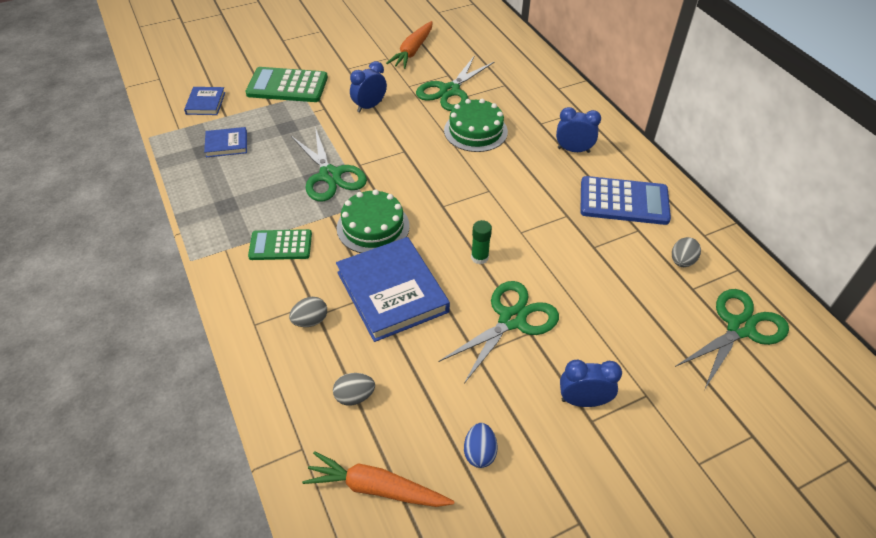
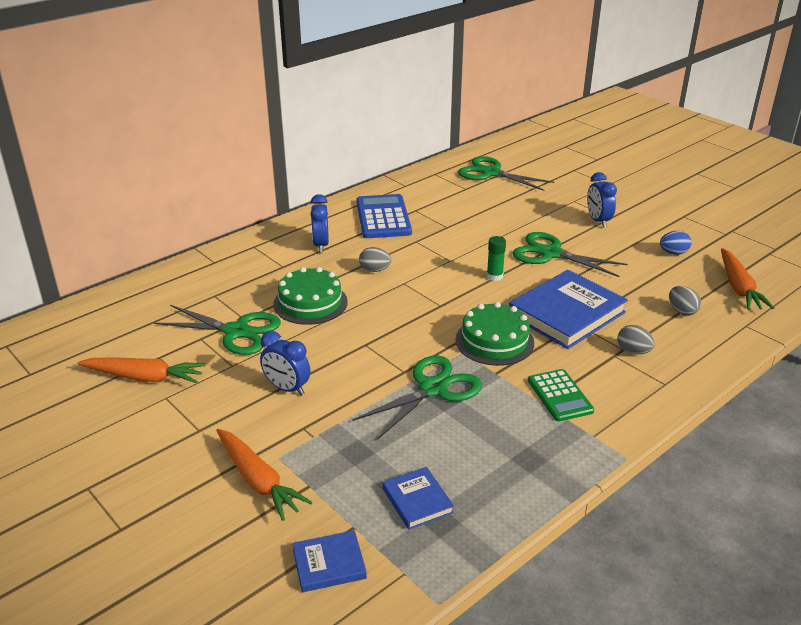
camera: 105 degrees left, 15 degrees down
green calculator [246,67,328,102] -> orange carrot [216,429,312,521]
grey egg [672,237,701,267] -> grey egg moved to [359,247,391,272]

